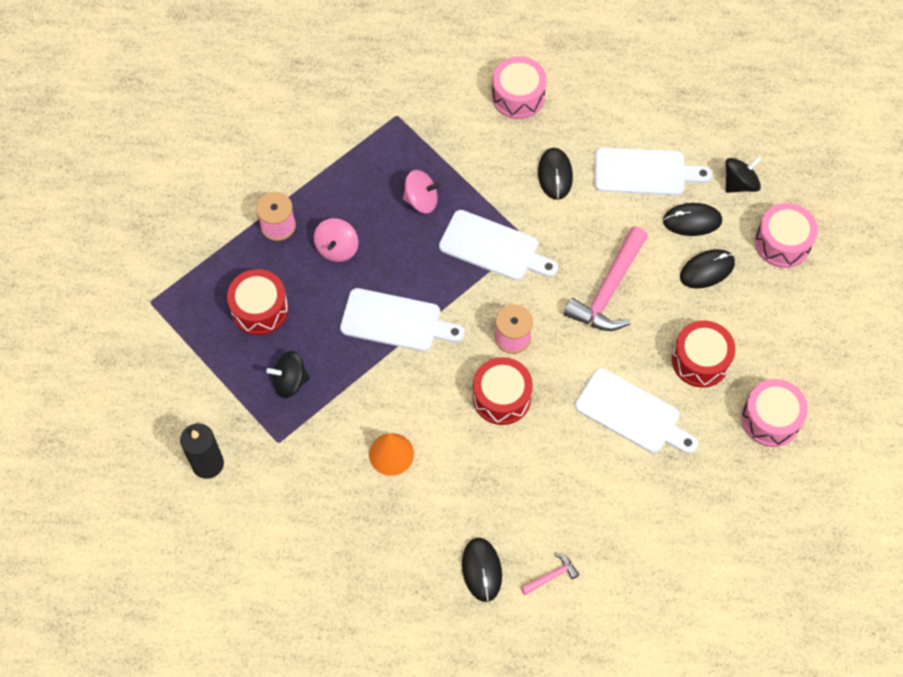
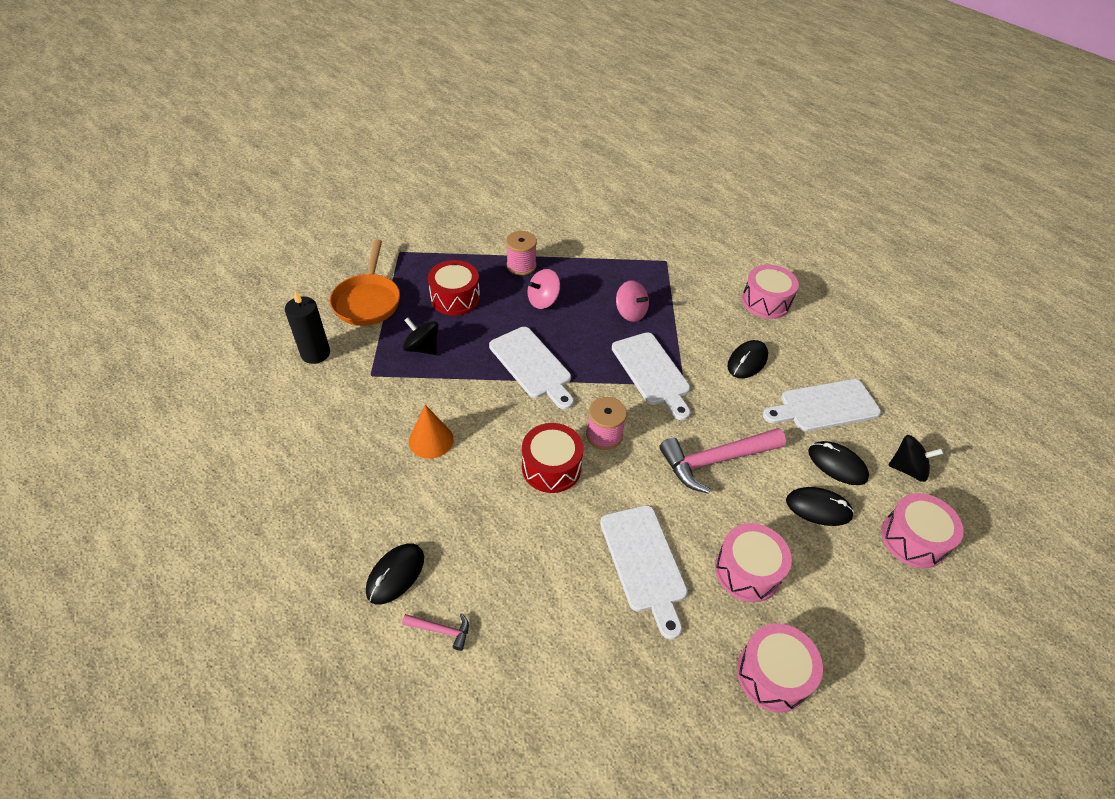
camera: 40 degrees right, 15 degrees down
white cutting board [594,147,712,196] -> white cutting board turned 120 degrees clockwise [763,379,881,431]
red drum [672,320,736,387] -> pink drum [715,523,792,602]
none -> orange pan [330,240,400,326]

